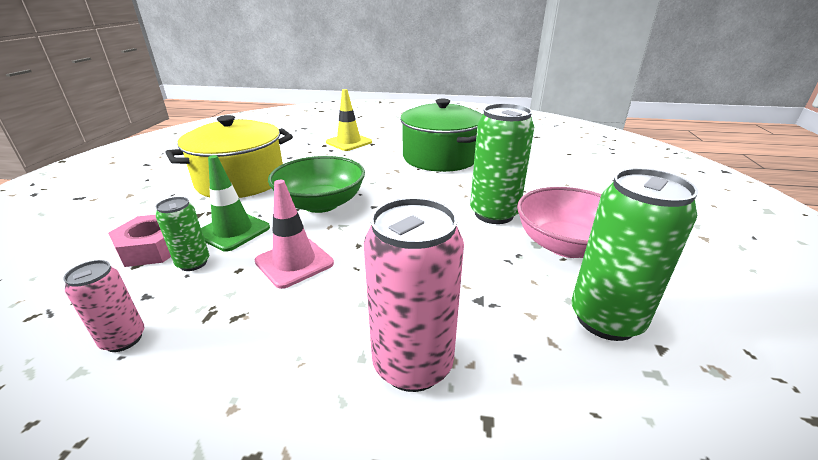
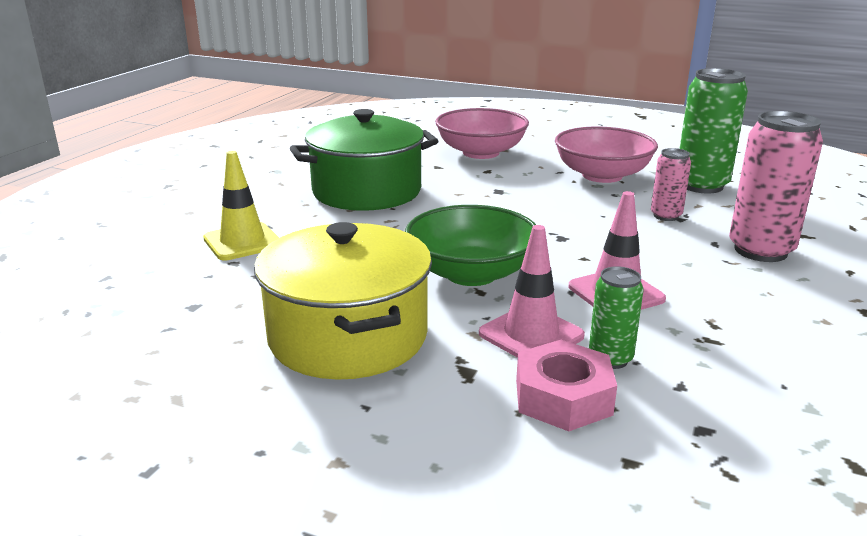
camera: 75 degrees left, 5 degrees down
pink can [63,260,144,352] -> pink can moved to [651,148,691,221]
green traffic cone [201,155,270,252] -> pink traffic cone [479,225,585,358]
green can [470,104,534,224] -> none
none -> pink bowl [435,108,529,159]

